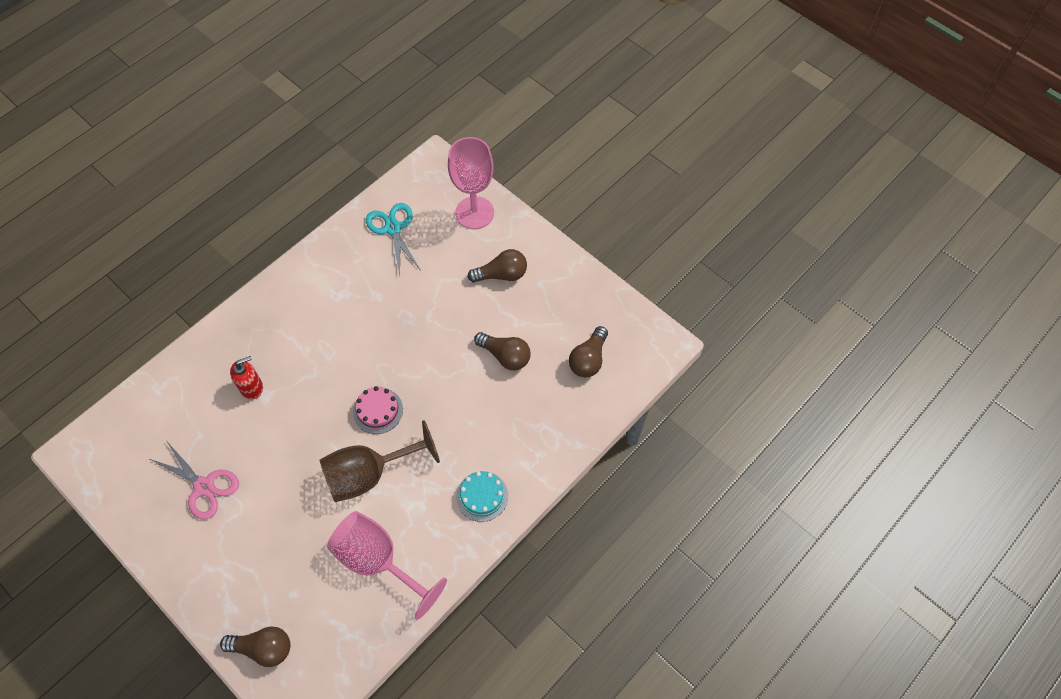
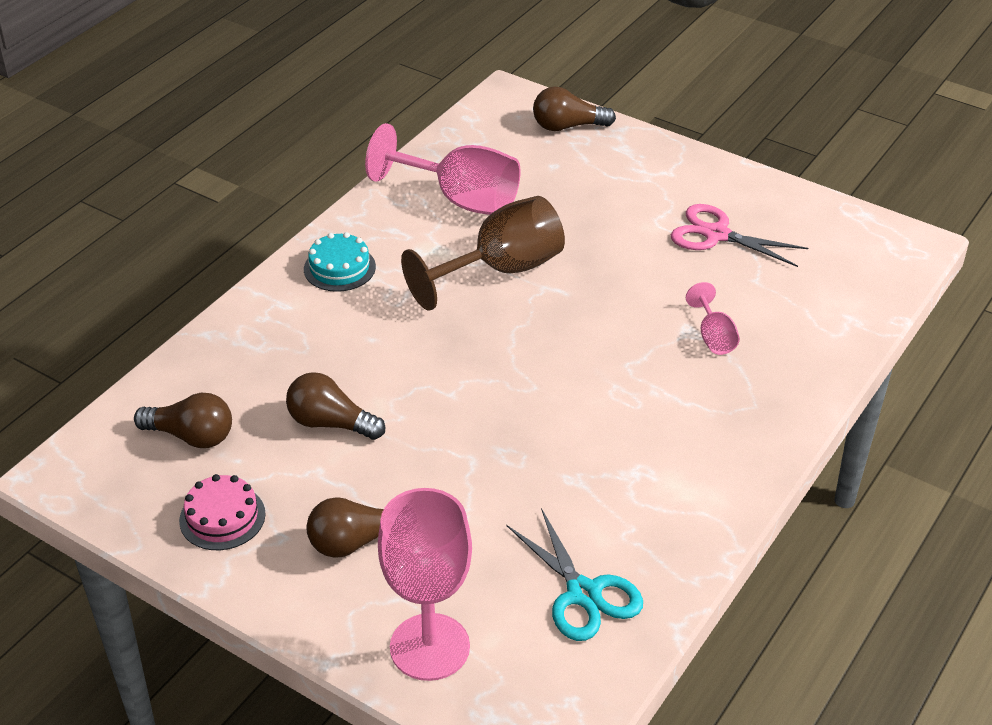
camera: 170 degrees right, 20 degrees down
red soap dispenser [230,356,263,400] -> pink goblet [686,282,740,355]
pink cake [353,386,403,434] -> pink cake moved to [179,474,266,550]
brown light bulb [569,326,608,378] -> brown light bulb turned 90 degrees clockwise [134,393,232,448]

